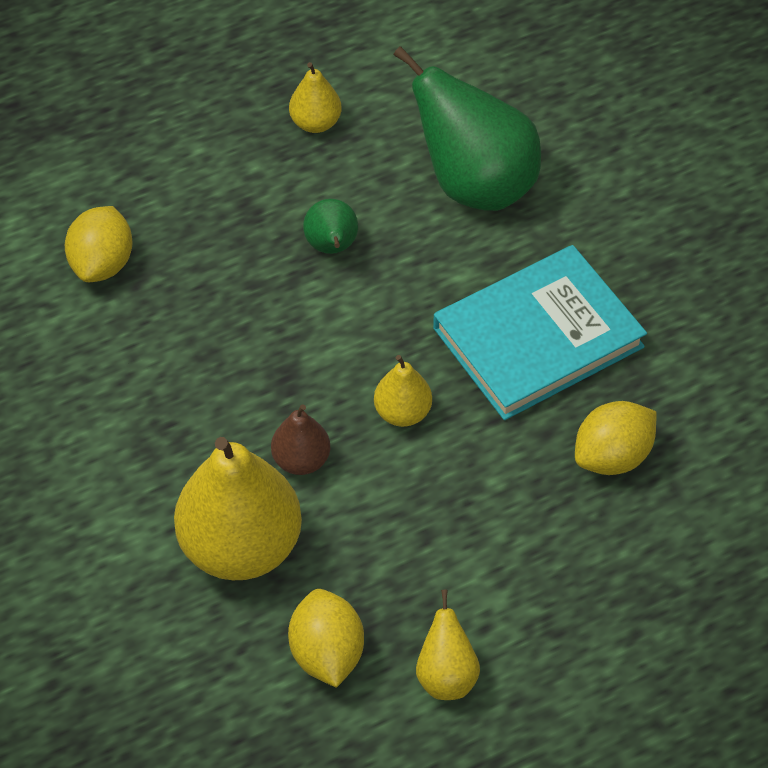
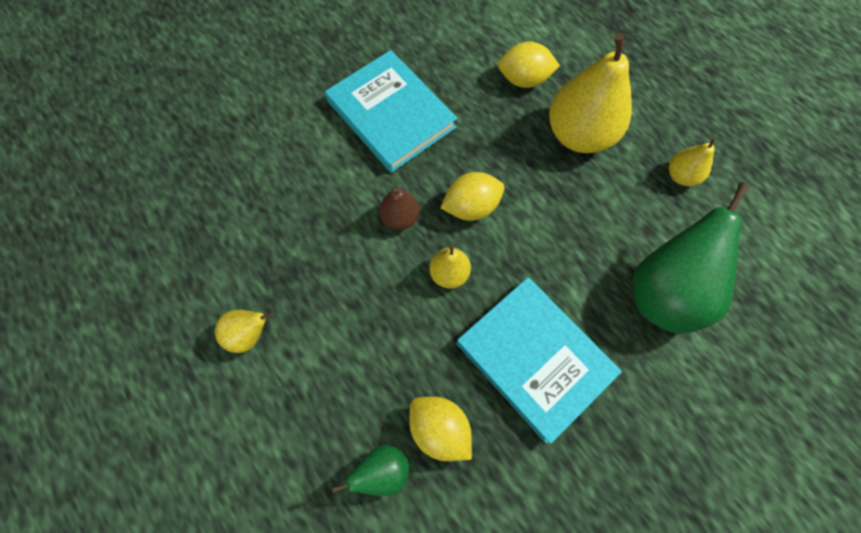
camera: 80 degrees right, 15 degrees up
yellow pear [174,437,302,580] -> yellow pear moved to [549,33,632,153]
yellow lemon [288,589,364,688] -> yellow lemon moved to [441,172,504,221]
green pear [303,199,358,254] -> green pear moved to [332,445,409,496]
none -> turquoise book [325,50,457,173]

